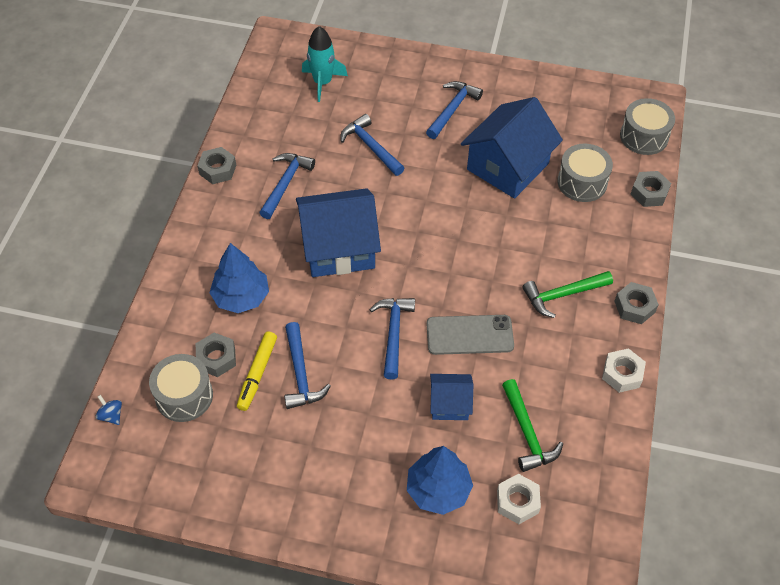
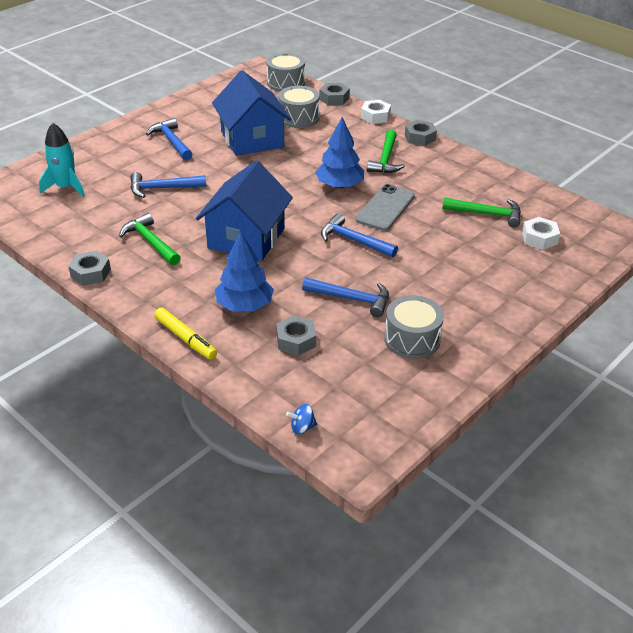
camera: 60 degrees left, 15 degrees down
grey drum [149,354,213,422] -> grey drum moved to [384,295,444,359]
yellow marker [237,331,277,411] -> yellow marker moved to [154,307,217,360]
blue hammer [259,153,315,219] -> green hammer [119,213,181,266]
blue tree [407,446,473,515] -> blue tree moved to [315,117,364,189]
blue house [430,374,473,420] -> none
white nut [602,348,646,393] -> white nut moved to [361,100,391,124]

